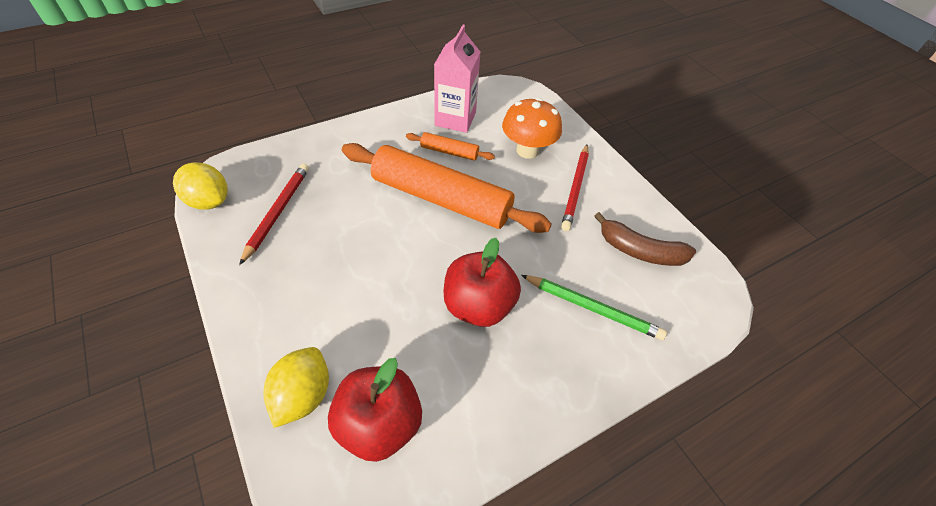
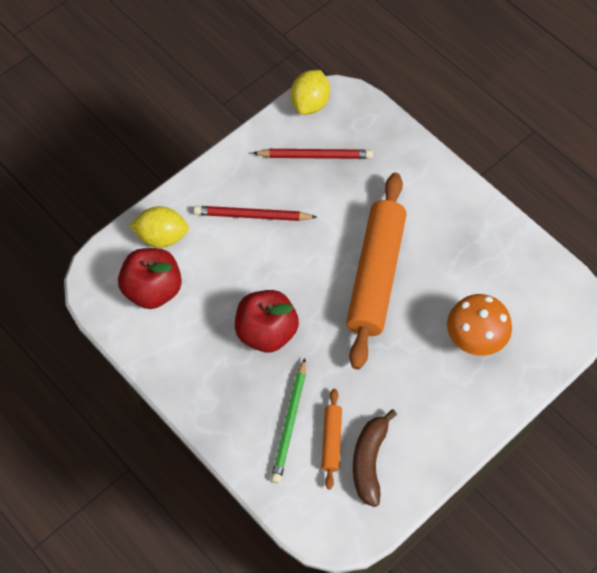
camera: 80 degrees right, 10 degrees up
orange rolling pin [406,132,495,160] -> orange rolling pin moved to [321,389,342,490]
pink carton [434,25,480,133] -> none
red pencil [561,144,589,231] -> red pencil moved to [193,206,317,221]

